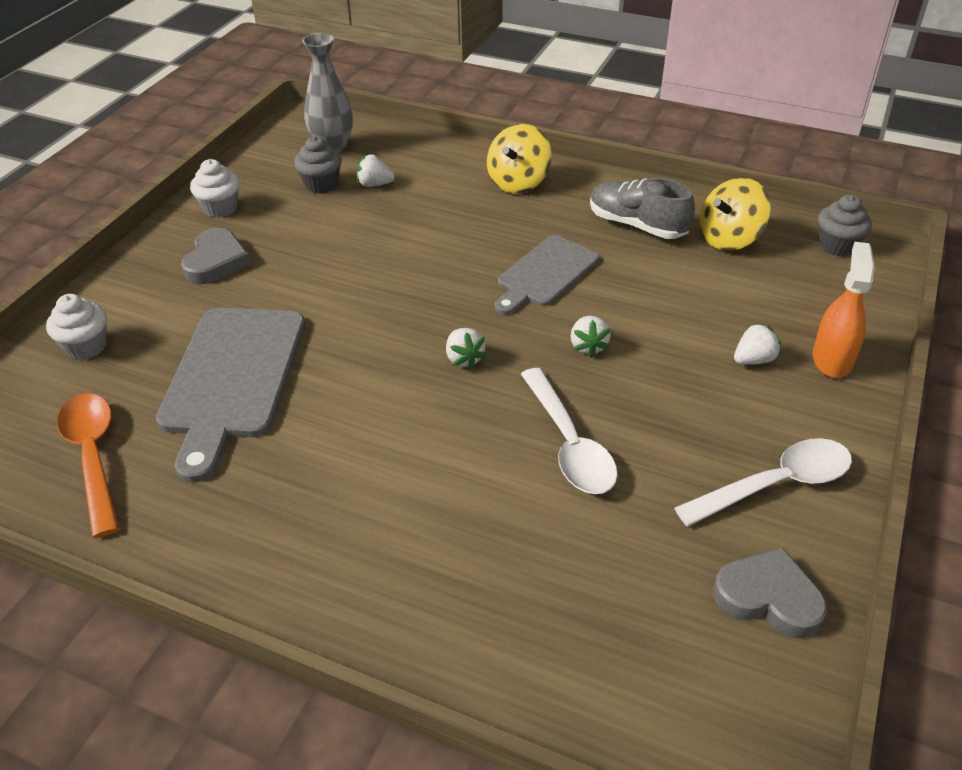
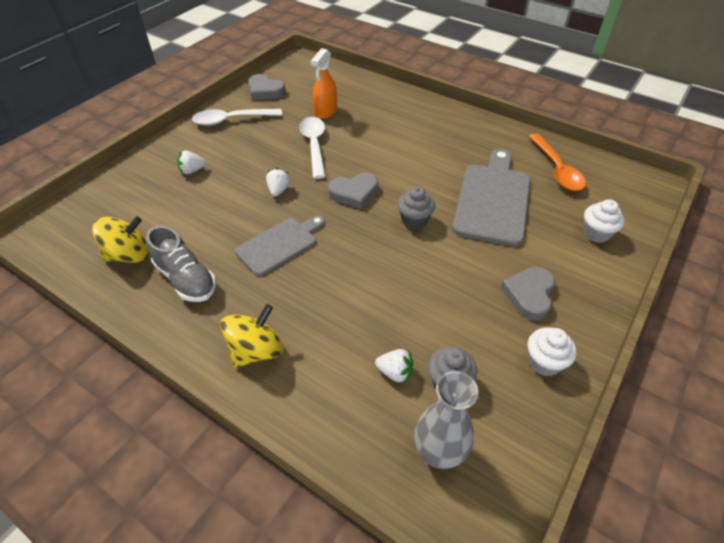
camera: 170 degrees left, 5 degrees up
white strawberry [446,328,487,369] -> grey heart [328,173,378,209]
orange spray bottle [813,242,875,378] -> orange spray bottle moved to [311,48,337,119]
grey cupcake [818,195,872,256] -> grey cupcake moved to [398,186,435,229]

